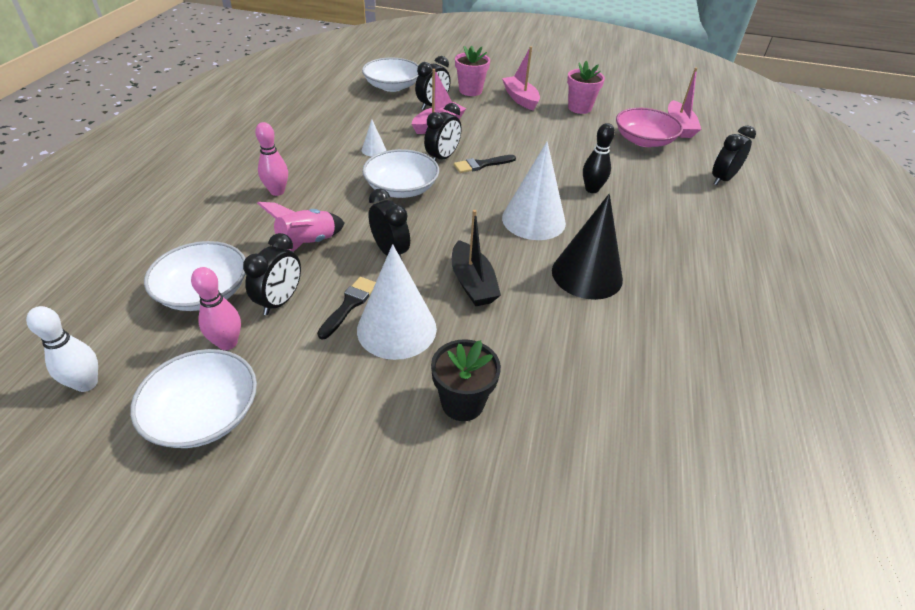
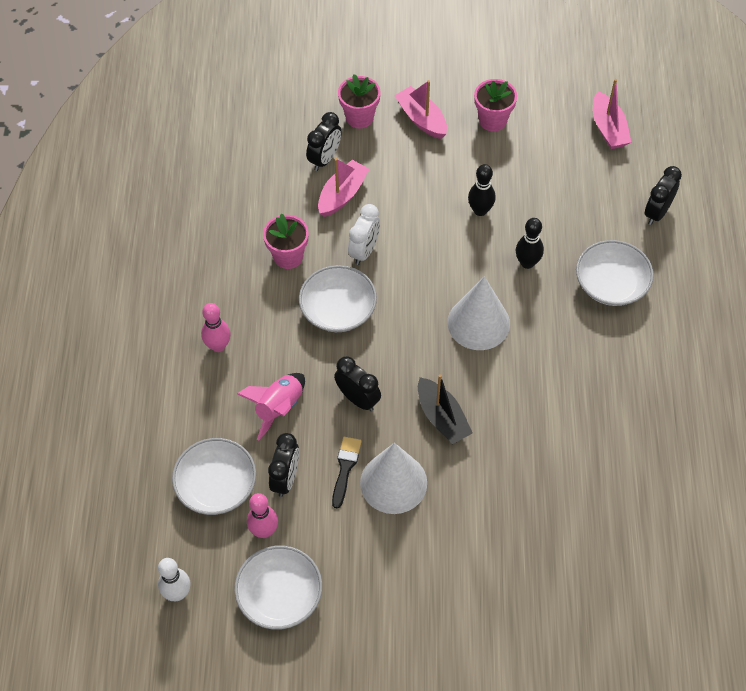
camera: 10 degrees left, 15 degrees up
white bowl [362,58,419,92] -> white bowl moved to [576,240,654,306]
white cone [362,119,386,157] -> pink flower pot [263,213,309,269]
black clock [424,103,462,161] -> white clock [348,204,380,265]
black flower pot [431,339,501,421] -> none
black brush [454,155,516,173] -> none
black cone [552,194,623,300] -> none
pink bowl [616,108,683,147] -> none
none -> black bowling pin [468,164,496,216]

